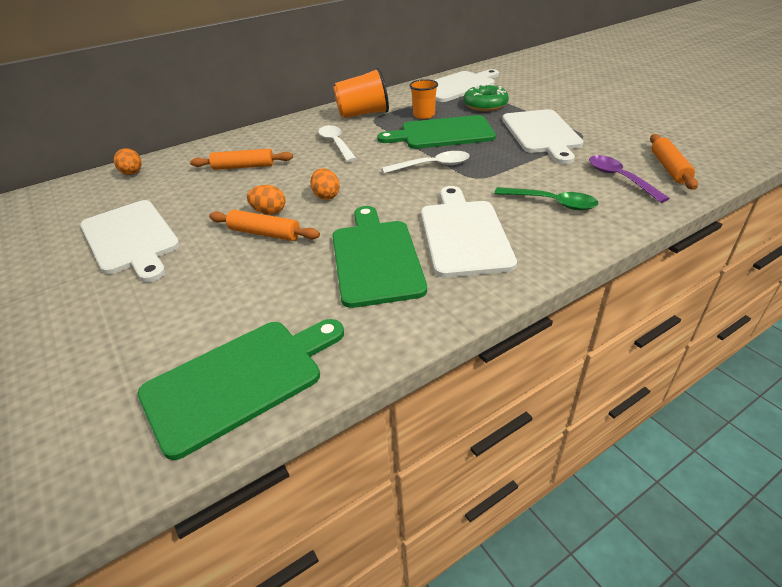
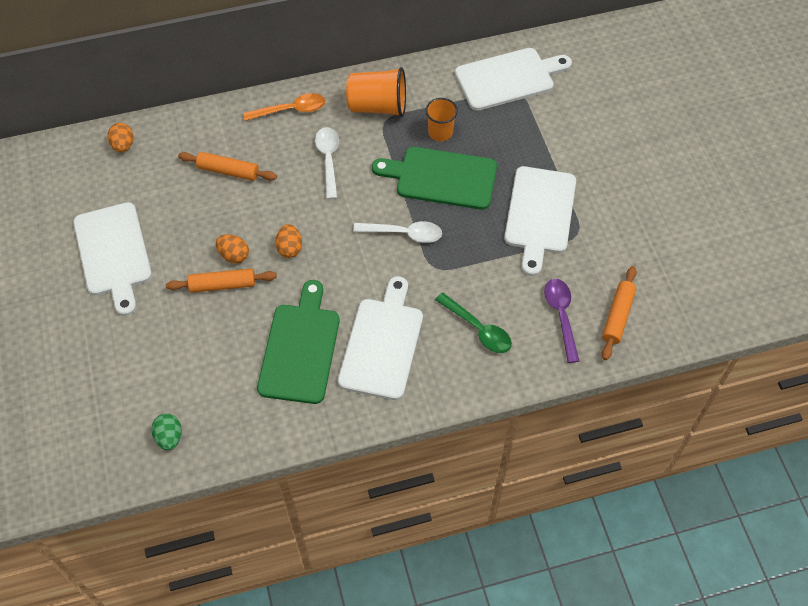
camera: 15 degrees right, 20 degrees up
green cutting board [137,319,344,460] -> green egg [152,413,182,450]
orange rolling pin [209,210,320,241] -> orange rolling pin turned 45 degrees counterclockwise [166,268,277,293]
green donut [463,84,509,111] -> none
none -> orange spoon [243,93,325,121]

